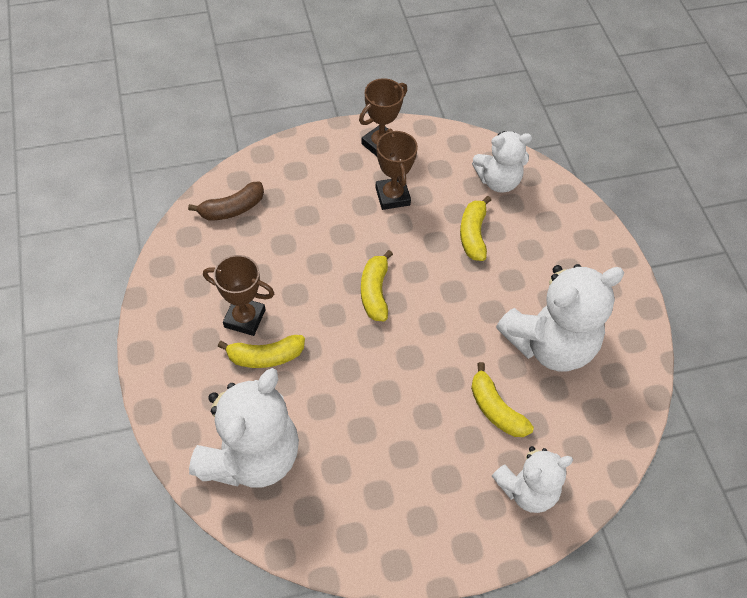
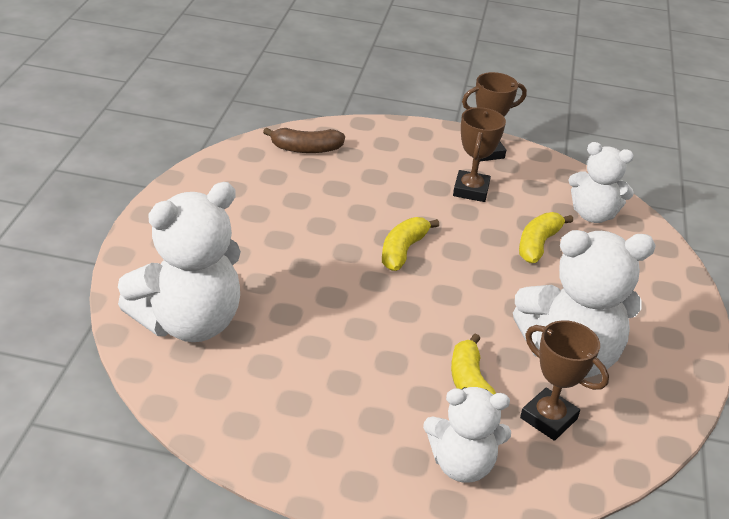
camera: 25 degrees right, 20 degrees down
brown trophy [203,255,274,336] -> brown trophy moved to [520,320,609,441]
yellow banana [218,335,305,368] -> none

